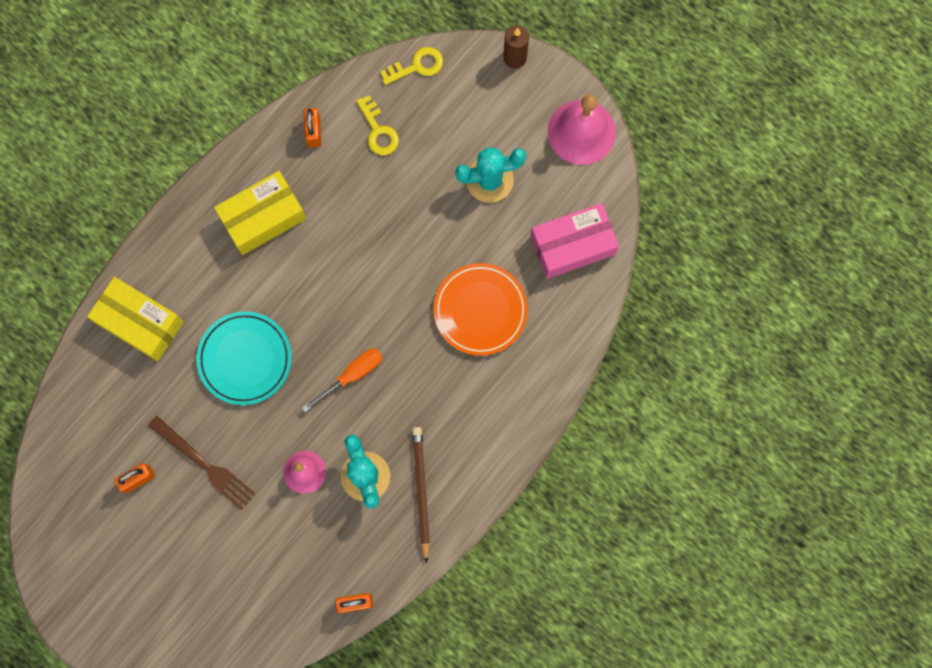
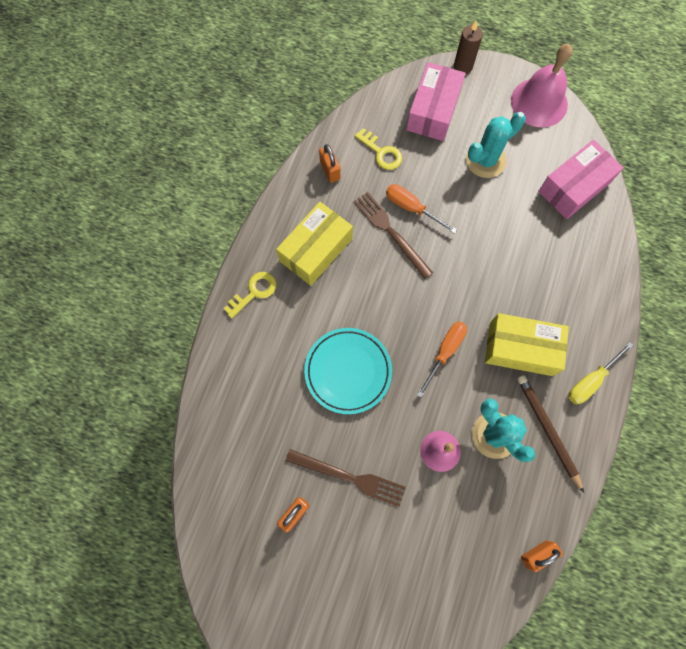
camera: 20 degrees left, 5 degrees down
yellow box [87,277,184,361] -> yellow box moved to [485,313,569,376]
yellow key [380,47,443,85] -> yellow key moved to [223,272,277,319]
orange plate [434,263,528,356] -> none
none -> brown fork [354,192,433,279]
none -> orange screwdriver [386,184,457,234]
none -> pink box [407,62,466,141]
none -> yellow screwdriver [568,342,634,404]

